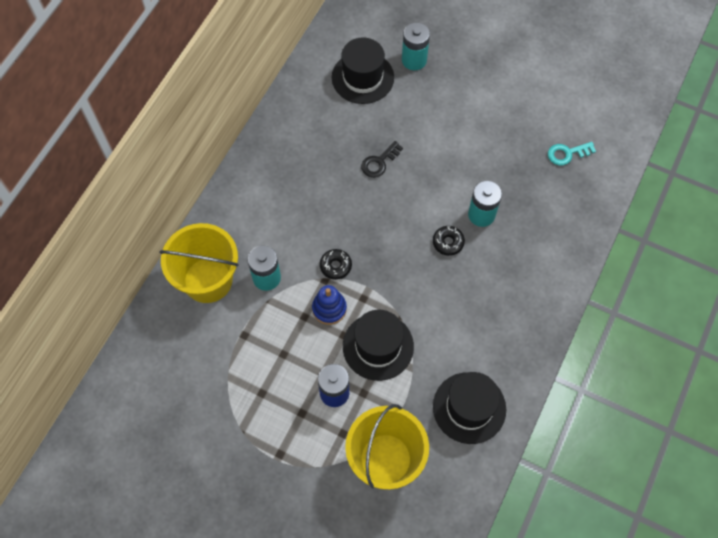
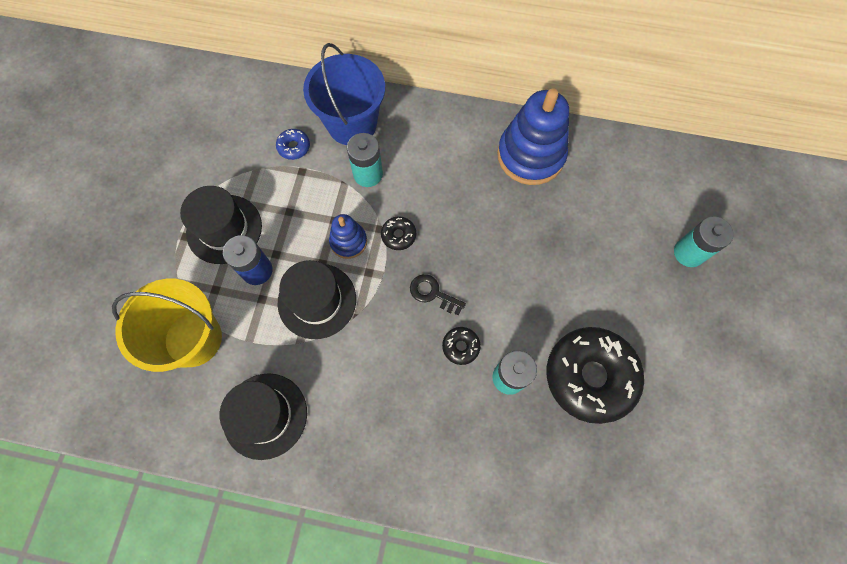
camera: 75 degrees right, 5 degrees up
yellow bucket [159,223,239,303] -> blue bucket [303,43,385,145]
black hat [332,37,394,104] -> black hat moved to [180,186,262,264]
black key [361,141,403,178] -> black key moved to [410,274,466,316]
turquoise key [548,142,596,166] -> none
none -> blue donut [276,129,310,160]
none -> blue stacking toy [497,88,569,185]
none -> black donut [547,327,644,424]

